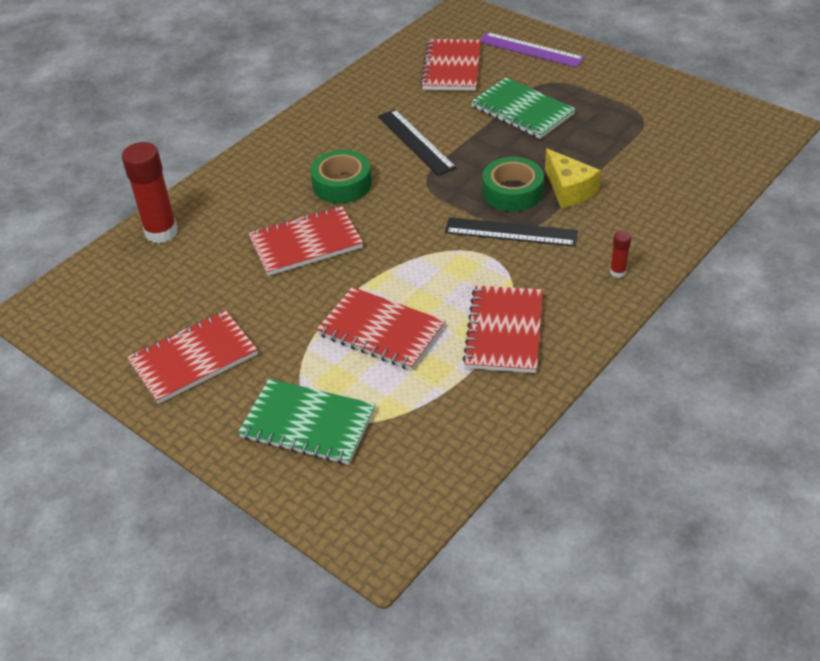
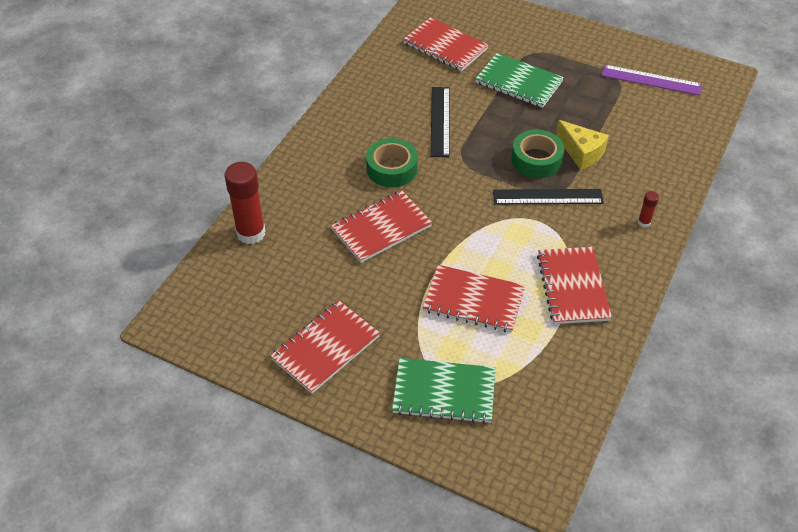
camera: 15 degrees left, 5 degrees up
black ruler [378,109,457,176] -> black ruler turned 45 degrees clockwise [430,87,450,157]
red notebook [420,39,481,91] -> red notebook turned 45 degrees counterclockwise [403,17,489,72]
purple ruler [480,32,585,68] -> purple ruler moved to [602,65,702,96]

